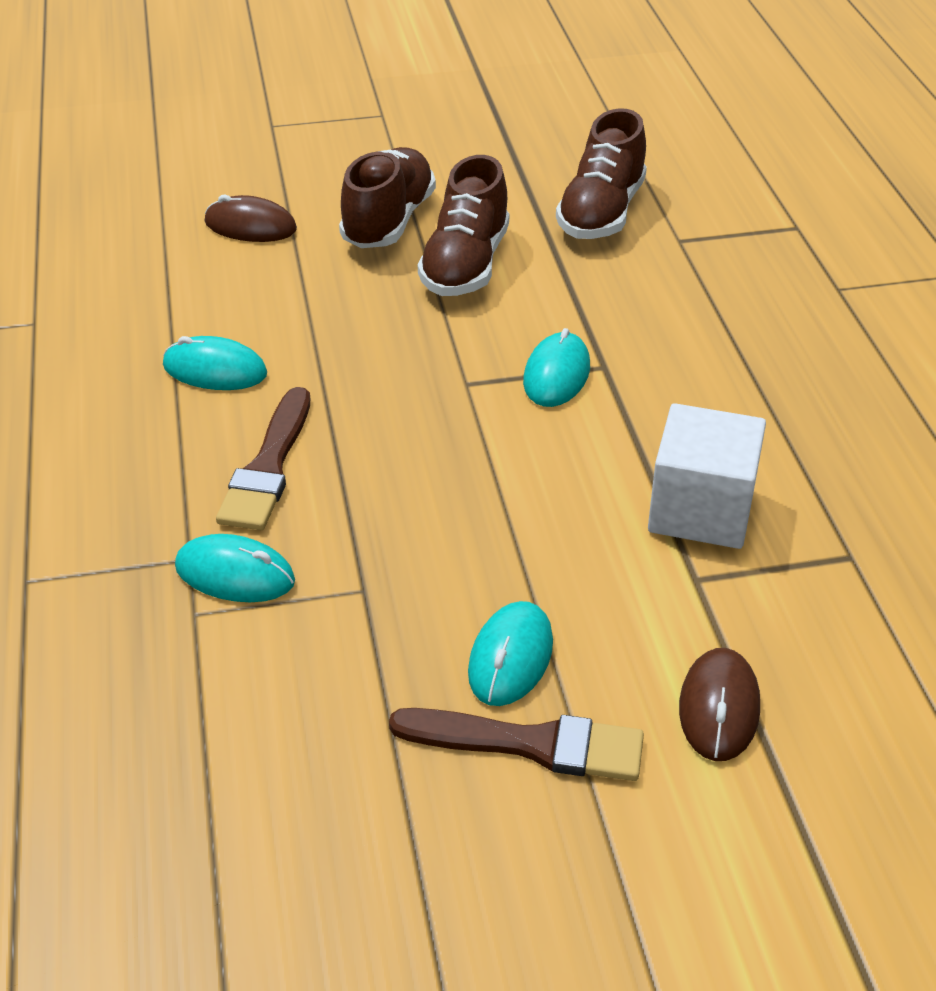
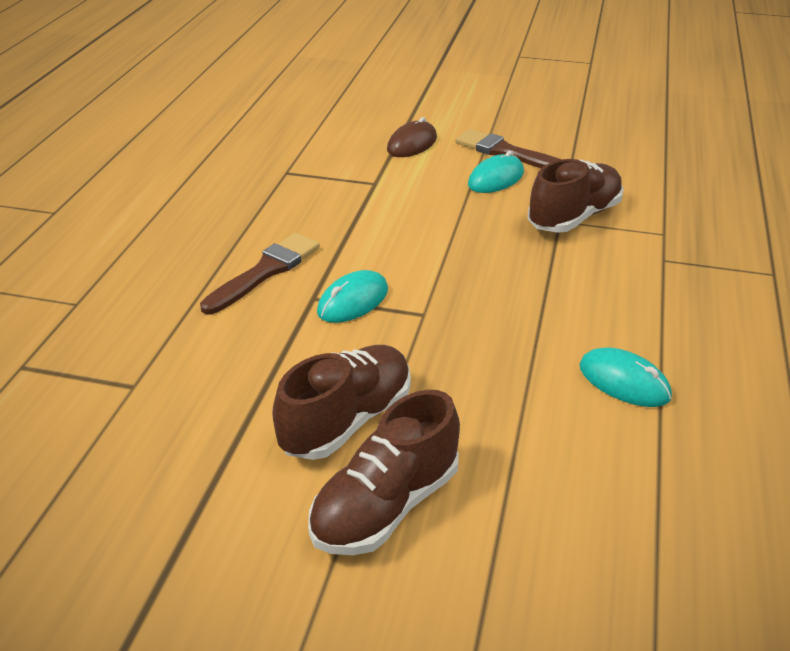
camera: 155 degrees left, 5 degrees down
turquoise mouse [175,534,295,602] -> none
brown mouse [205,194,297,242] -> none
brown brush [216,387,310,530] -> brown brush moved to [200,233,320,314]
brown shoe [556,108,647,239] -> brown shoe moved to [528,159,624,233]
white cube [648,403,766,549] -> none

